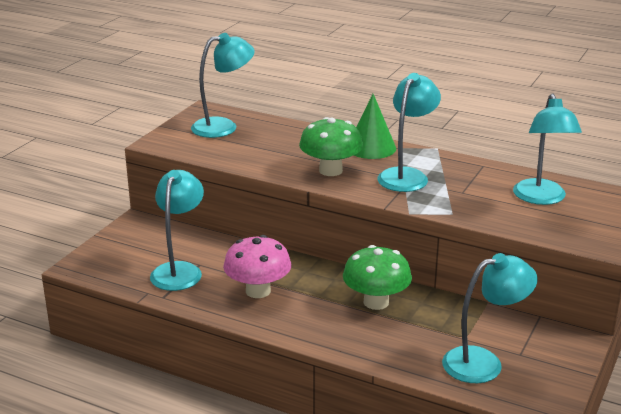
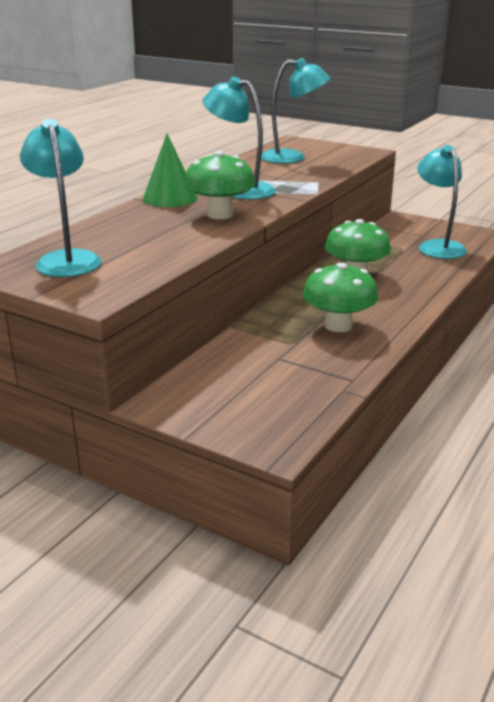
camera: 85 degrees left, 0 degrees up
turquoise lamp [150,170,204,291] -> none
pink mushroom [223,235,291,298] -> green mushroom [303,263,378,332]

